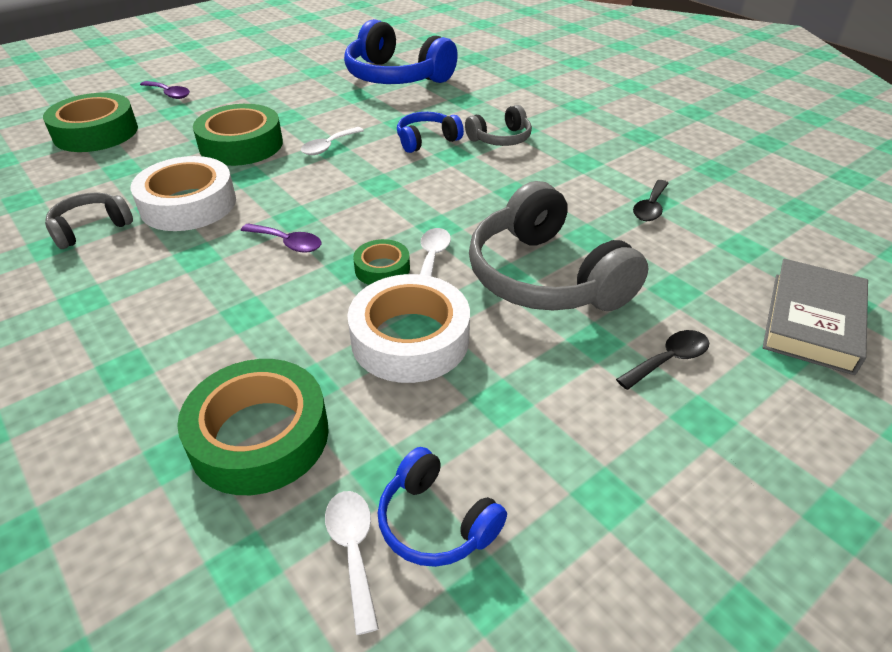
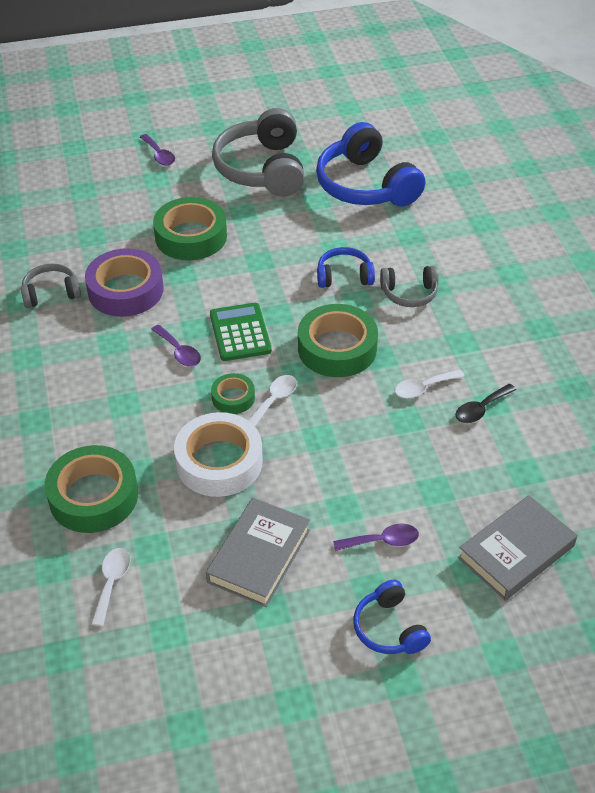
camera: 25 degrees right, 5 degrees up
green tape [43,93,138,152] -> green tape moved to [298,304,378,377]
white tape [130,156,236,231] -> purple tape [85,248,163,317]
white spoon [301,127,364,155] -> white spoon moved to [395,369,465,398]
blue headphones [378,447,507,567] -> blue headphones moved to [353,579,431,654]
grey headphones [469,181,648,311] -> grey headphones moved to [212,108,305,196]
black spoon [616,330,709,390] -> purple spoon [333,524,419,551]
none -> grey book [206,498,310,607]
none -> green calculator [210,303,272,361]

